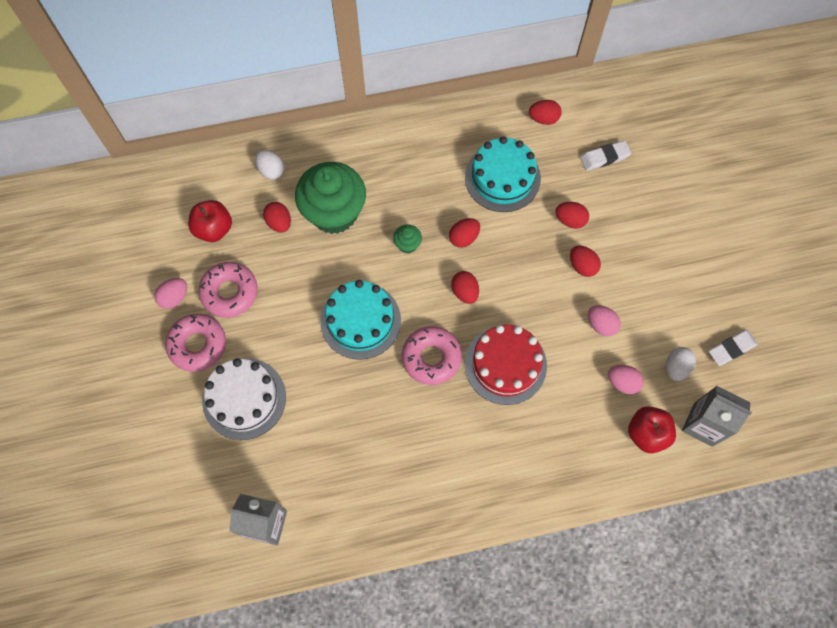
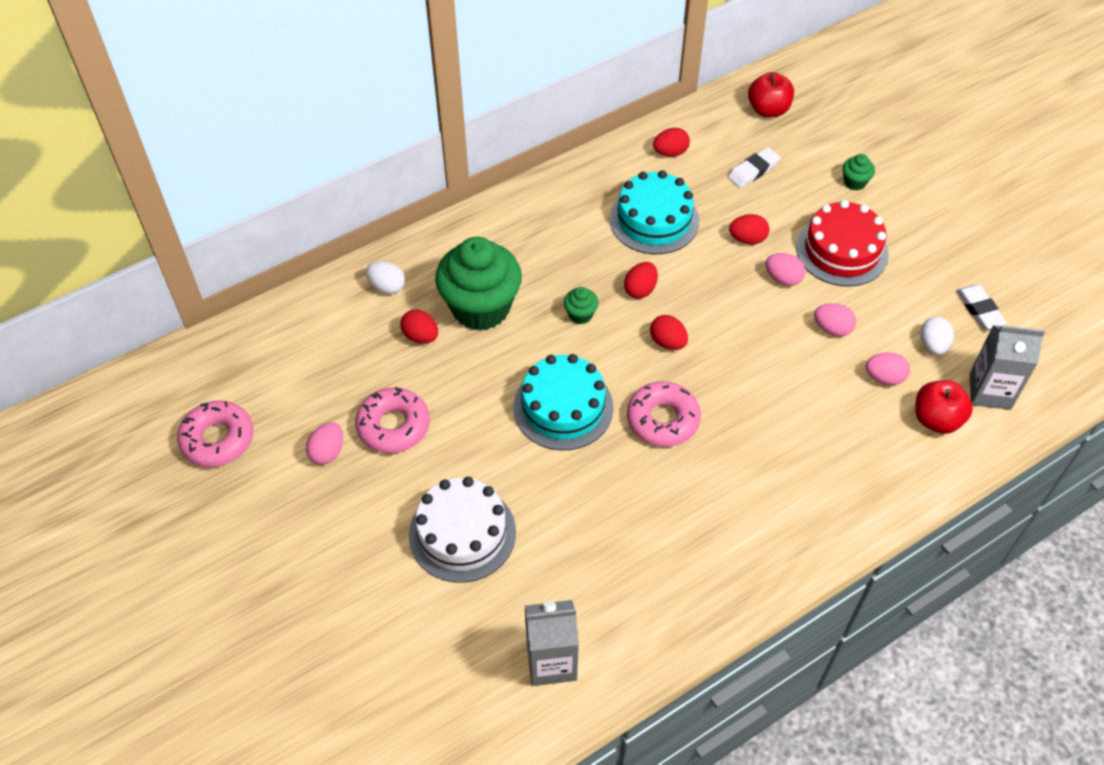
camera: 20 degrees left, 15 degrees down
pink donut [165,314,226,372] -> pink donut moved to [177,400,253,467]
red apple [188,200,232,242] -> red apple moved to [748,72,794,117]
red cake [465,325,547,405] -> red cake moved to [796,200,889,287]
red egg [570,246,601,277] -> pink egg [765,253,805,286]
white eraser [709,330,758,366] -> white eraser turned 60 degrees counterclockwise [956,284,1007,329]
none -> green cupcake [842,154,875,191]

